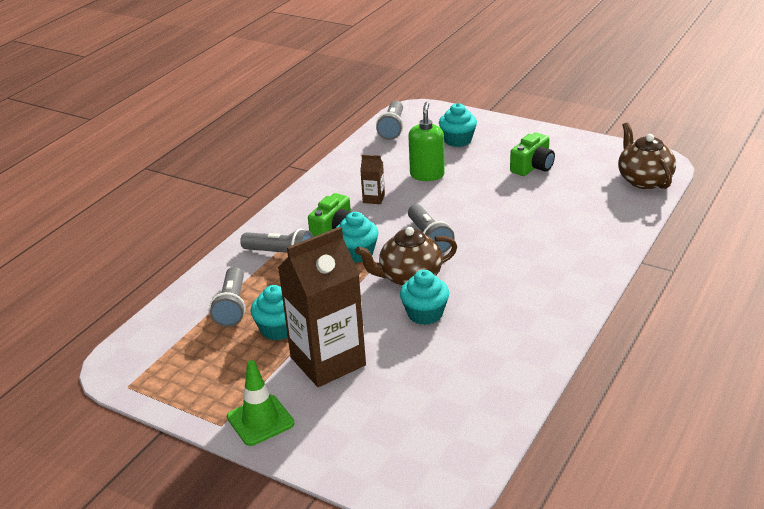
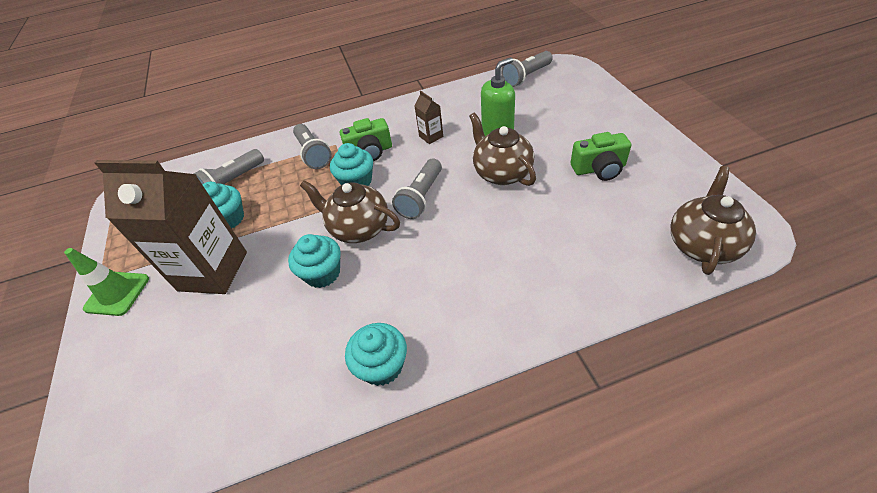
camera: 45 degrees right, 15 degrees up
turquoise cupcake [439,103,477,147] -> turquoise cupcake moved to [345,323,407,386]
none -> brown teapot [469,112,536,186]

